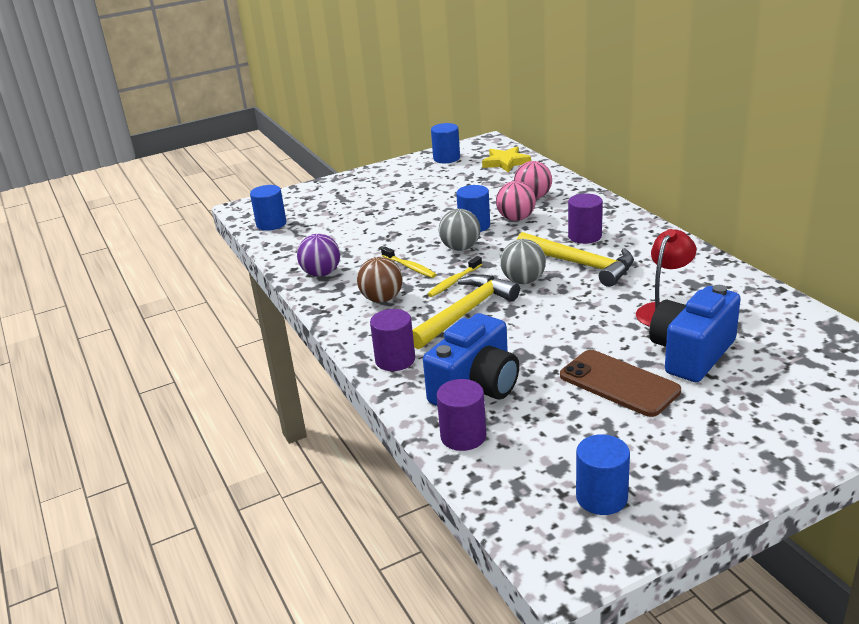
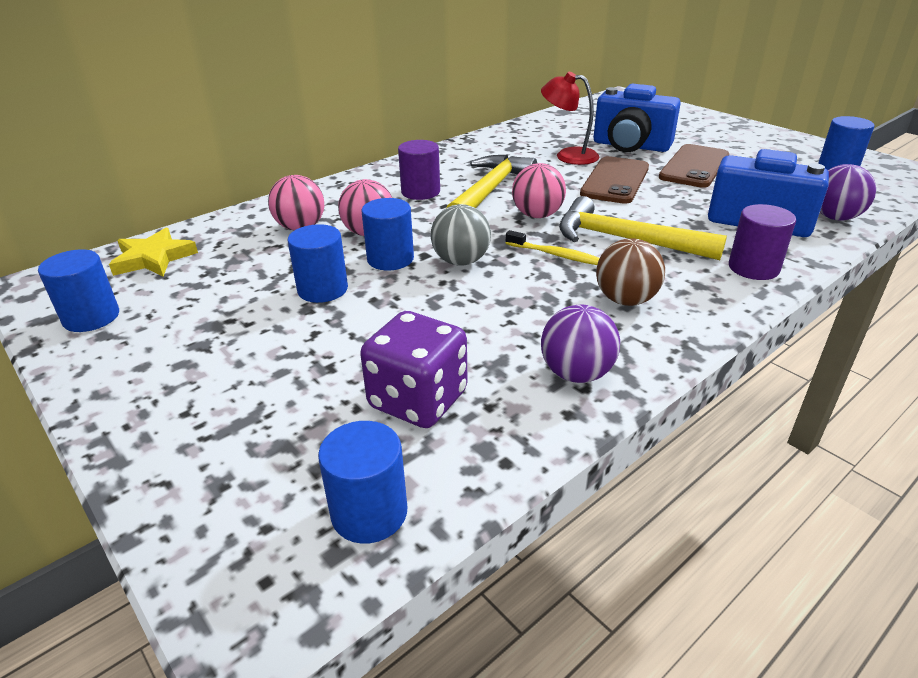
camera: 105 degrees left, 5 degrees up
yellow toothbrush [381,247,437,278] -> none
purple cylinder [437,379,486,451] -> purple ball [820,164,876,221]
grey ball [500,239,546,284] -> pink ball [512,163,566,218]
none -> blue cylinder [287,224,348,303]
none -> purple dice [360,311,468,428]
none -> brown phone [580,156,649,204]

